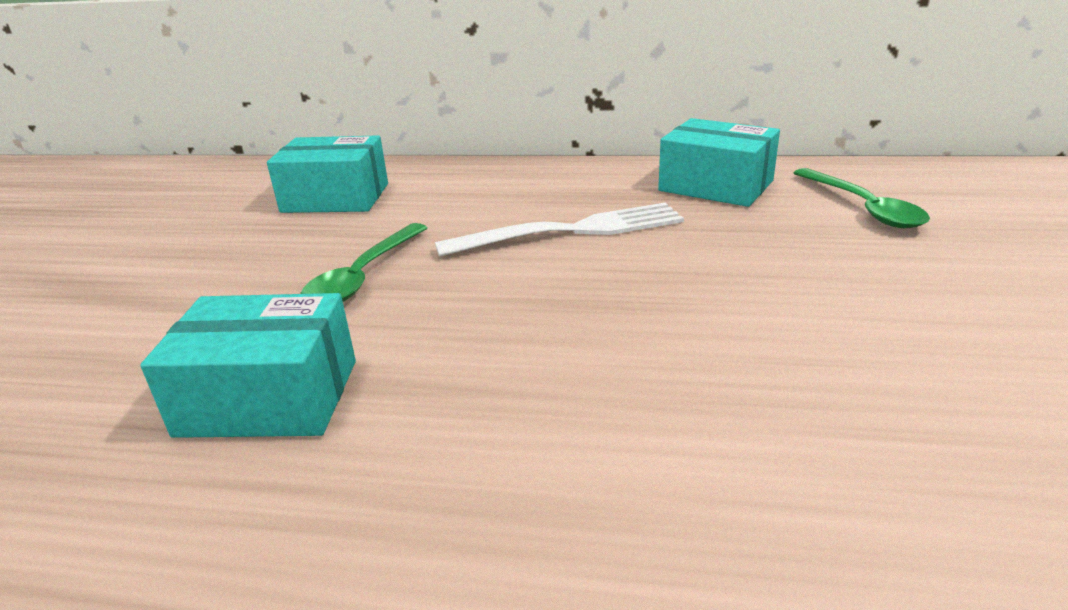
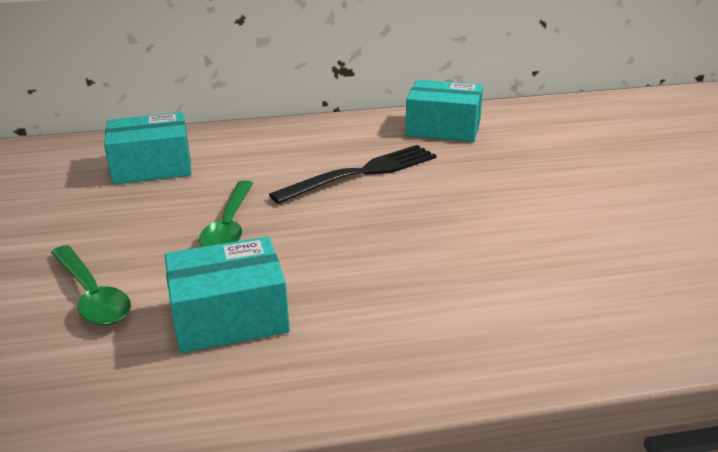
camera: 20 degrees left, 0 degrees up
white fork [435,203,684,257] -> black fork [269,145,437,204]
green spoon [794,168,930,228] -> green spoon moved to [51,245,131,325]

